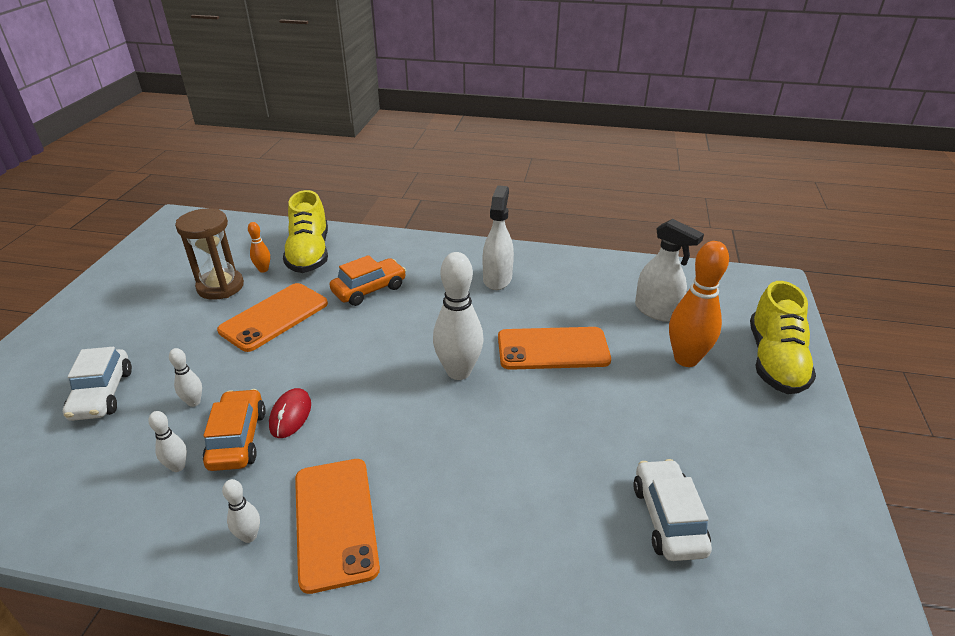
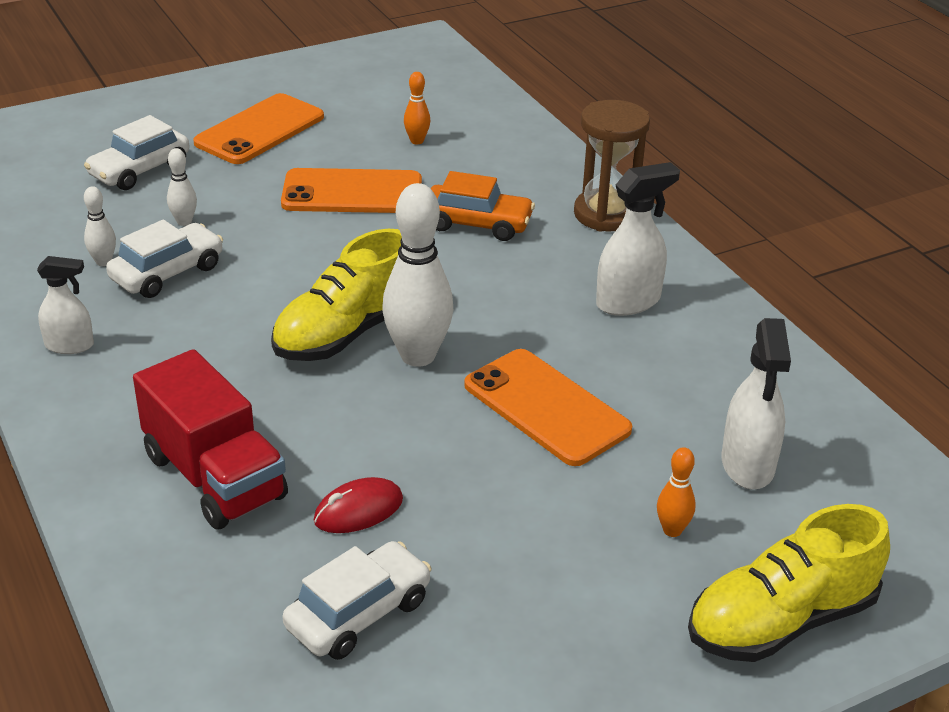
camera: 50 degrees right, 0 degrees up
brown hourglass [175,208,244,300] -> brown hourglass moved to [574,100,650,232]
orange car [203,389,266,471] -> white car [106,220,223,298]
white bowling pin [222,479,260,543] -> white spray bottle [37,256,94,354]
red mouse [269,388,311,438] -> red mouse moved to [314,477,403,533]
yellow shoe [283,190,328,273] -> yellow shoe moved to [271,229,402,361]
orange phone [295,459,380,594] -> orange phone moved to [193,93,324,164]
orange bowling pin [669,241,729,367] -> orange bowling pin [657,447,696,537], size x0.47
none -> red truck [133,349,288,529]

